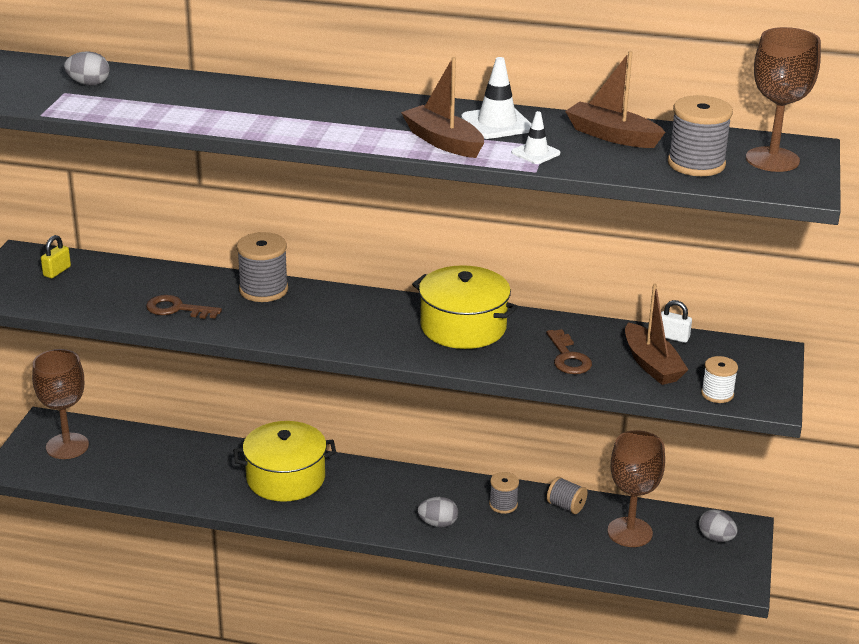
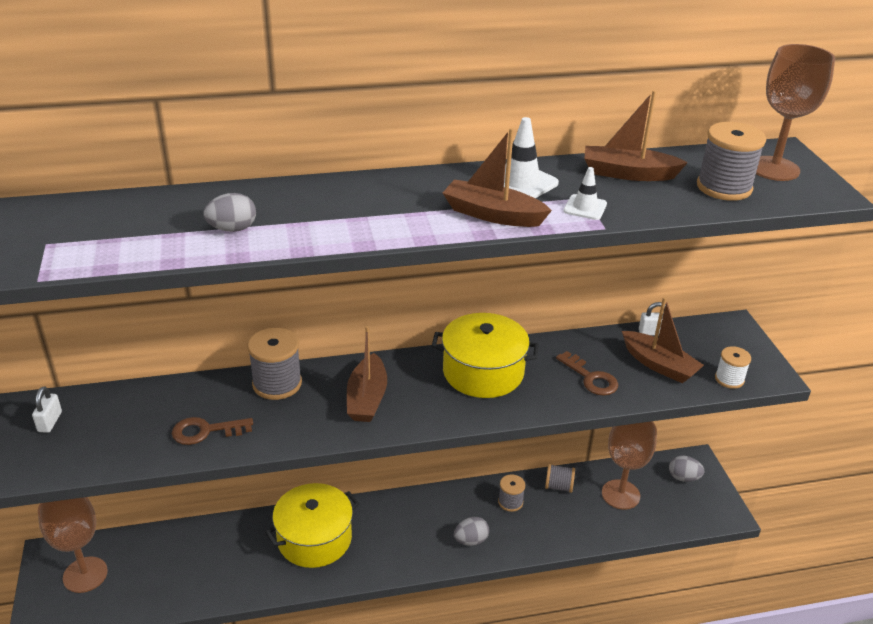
camera: 25 degrees left, 5 degrees up
yellow padlock [41,235,71,278] -> white padlock [32,387,62,433]
grey egg [64,51,110,86] -> grey egg moved to [204,193,256,232]
none -> brown boat [347,326,387,422]

